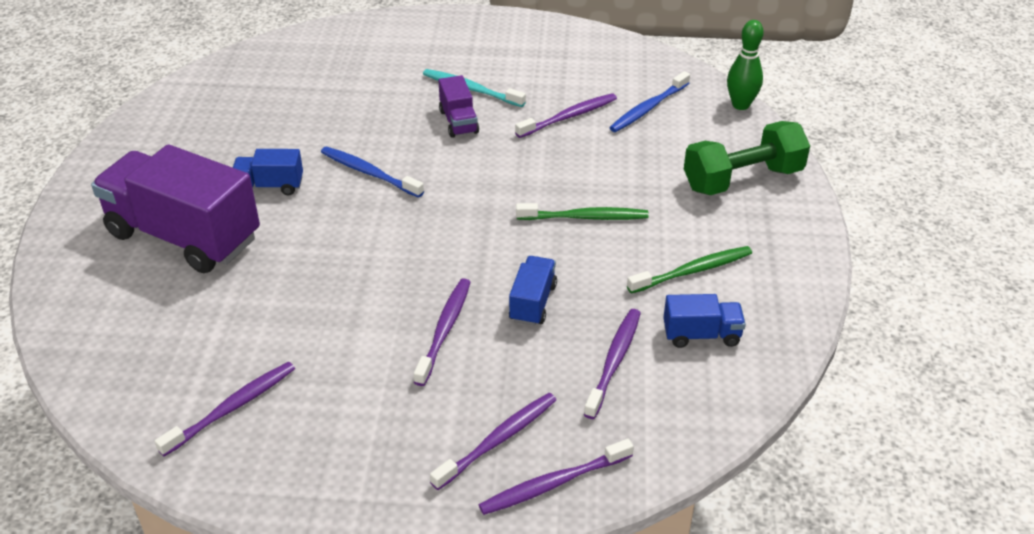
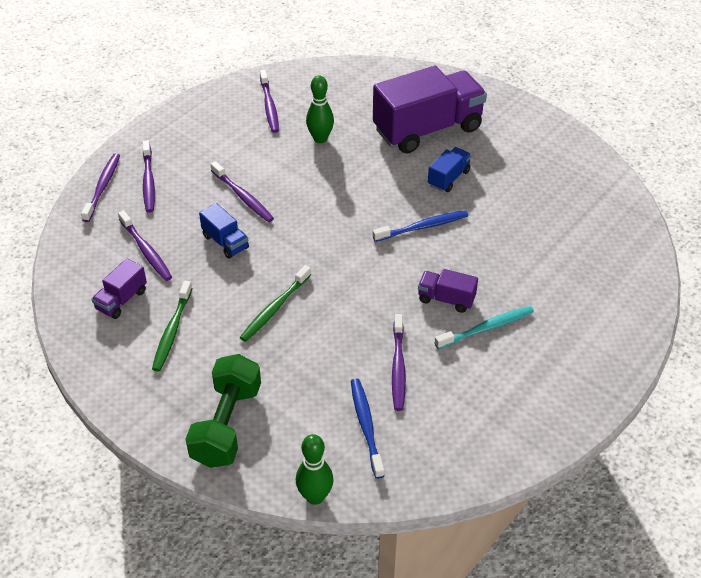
camera: 125 degrees right, 5 degrees up
blue truck [663,294,746,348] -> purple truck [92,258,147,319]
none -> green bowling pin [306,75,334,143]

